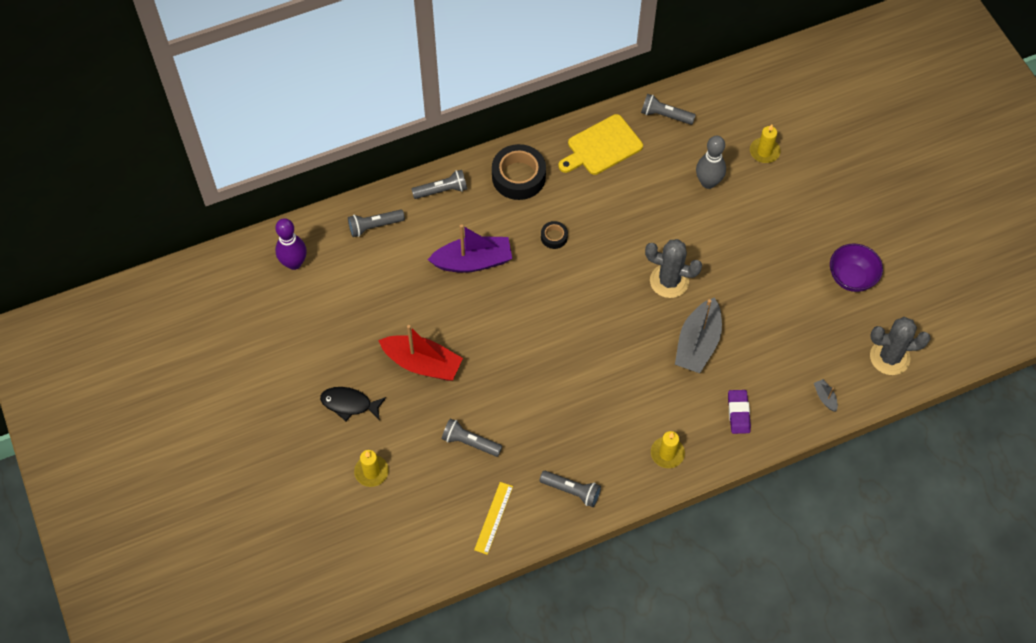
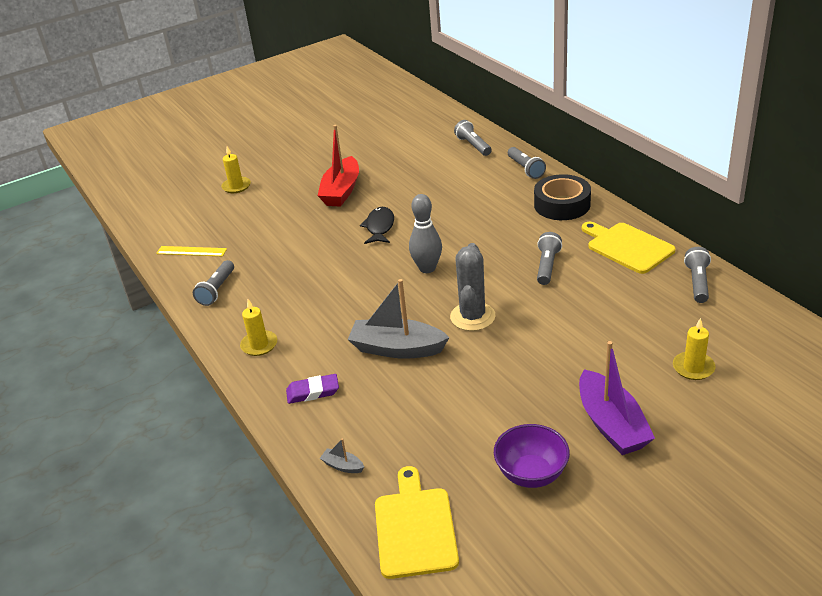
camera: 85 degrees right, 25 degrees down
purple bowling pin [275,218,307,270] -> none
black fish [320,387,386,421] -> black fish moved to [360,207,394,244]
purple boat [428,224,512,273] -> purple boat moved to [579,341,655,455]
grey flashlight [442,418,502,457] -> grey flashlight moved to [537,232,562,285]
black tape [541,221,568,249] -> none
grey bowling pin [696,136,726,189] -> grey bowling pin moved to [409,194,442,273]
grey boat [814,379,838,411] -> grey boat turned 120 degrees counterclockwise [320,438,364,473]
grey cactus [870,317,930,375] -> yellow cutting board [375,466,459,579]

